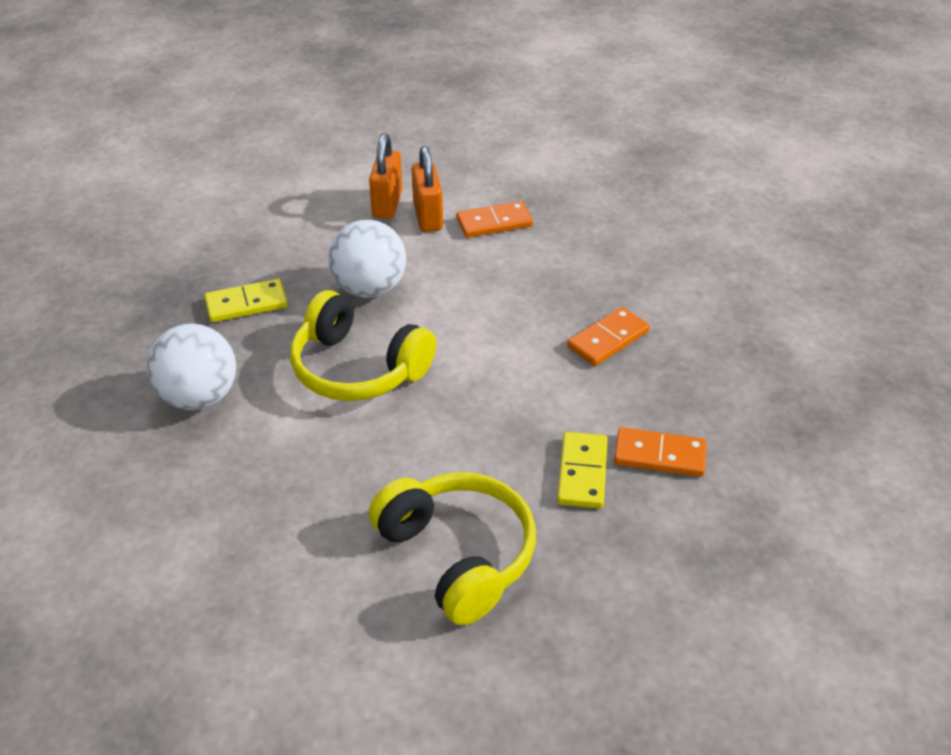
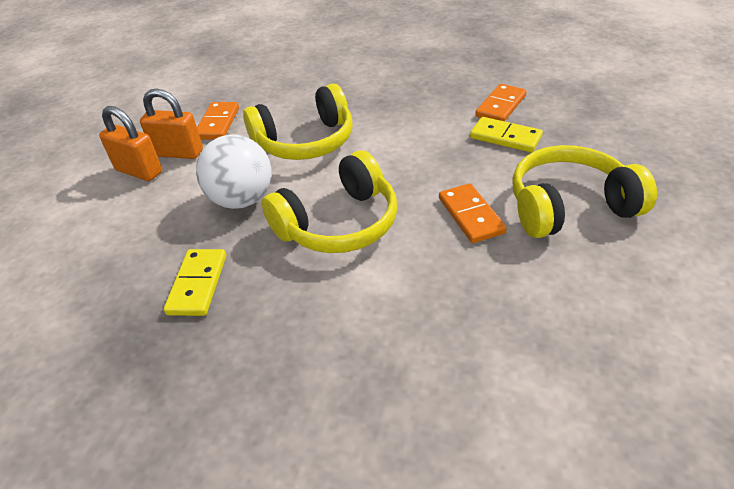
camera: 65 degrees left, 0 degrees up
white ball [147,324,236,410] -> none
orange domino [567,307,650,366] -> orange domino moved to [439,183,507,243]
none -> yellow headphones [243,84,353,160]

